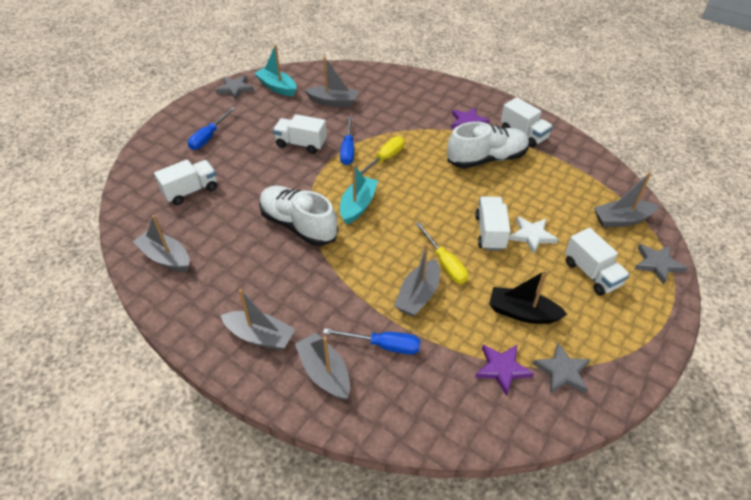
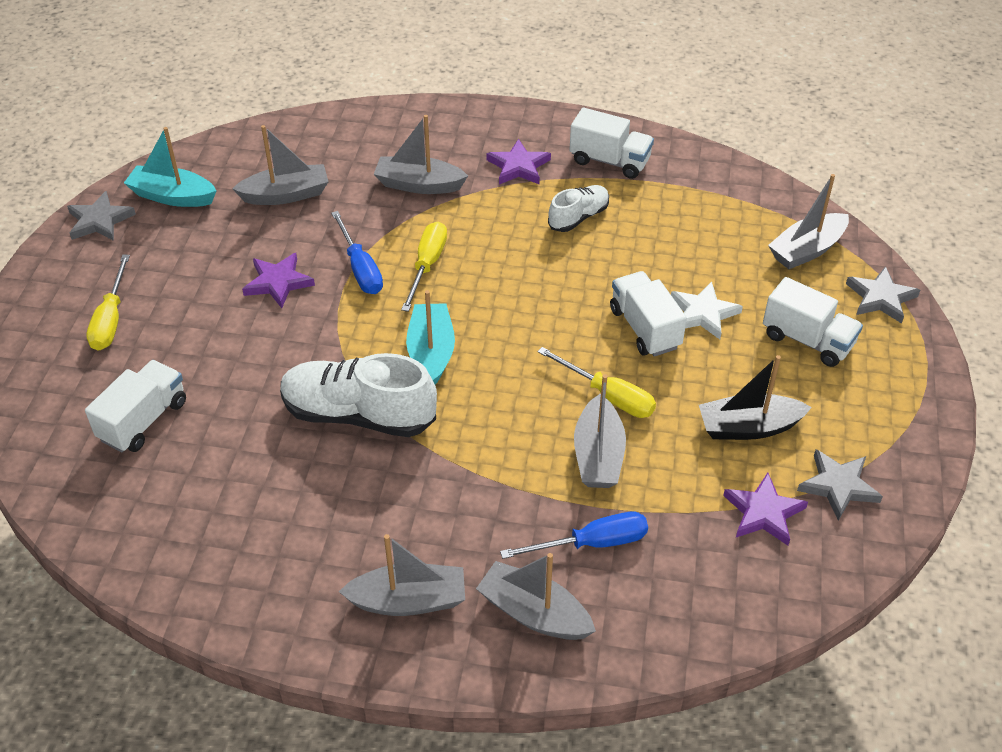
camera: 25 degrees left, 0 degrees up
grey boat [133,215,189,272] -> grey boat moved to [374,115,468,194]
blue screwdriver [188,107,236,150] -> yellow screwdriver [86,255,130,351]
white truck [273,114,327,154] -> purple star [242,253,315,308]
white shoe [447,122,529,168] -> white shoe [548,185,609,232], size x0.55

